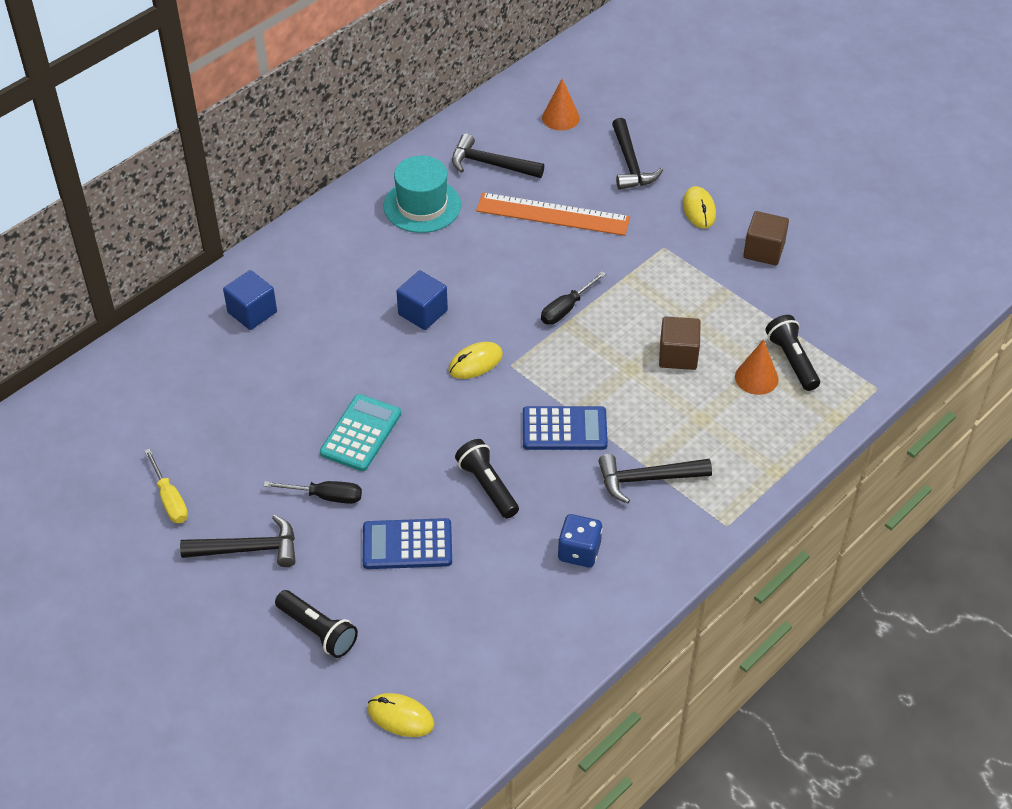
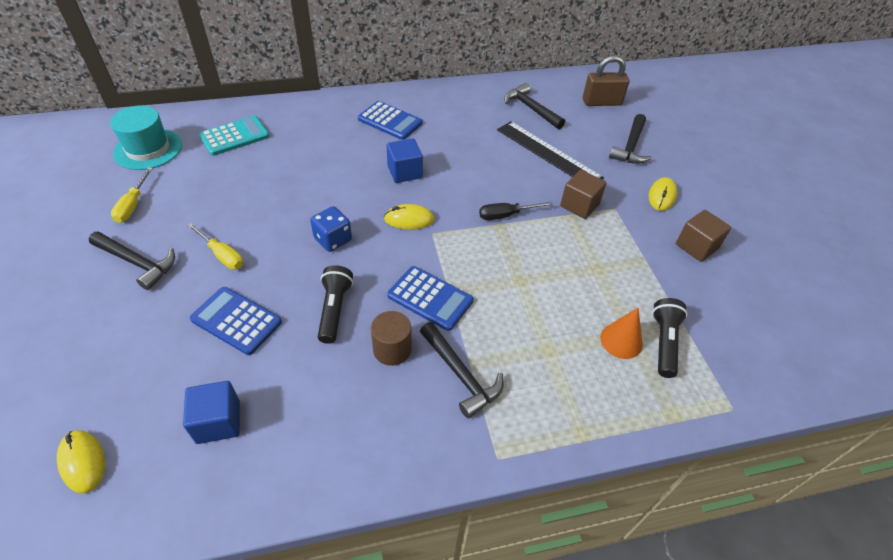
camera: 30 degrees right, 0 degrees up
blue cube [223,270,277,330] -> blue cube moved to [183,381,240,444]
black screwdriver [264,481,362,504] -> yellow screwdriver [187,223,243,270]
black flashlight [275,590,358,658] -> none
turquoise calculator [320,394,401,471] -> turquoise calculator moved to [199,116,270,156]
turquoise hat [384,156,461,233] -> turquoise hat moved to [110,106,182,170]
orange ruler [476,193,630,236] -> black ruler [497,121,604,180]
orange cone [542,79,580,131] -> brown padlock [583,55,629,106]
blue dice [558,514,602,567] -> blue dice moved to [310,206,352,252]
black hammer [599,454,712,504] -> black hammer turned 150 degrees counterclockwise [420,322,503,418]
brown cube [659,316,701,370] -> brown cube moved to [560,170,607,219]
none -> blue calculator [358,101,423,140]
none -> brown cylinder [371,311,412,366]

